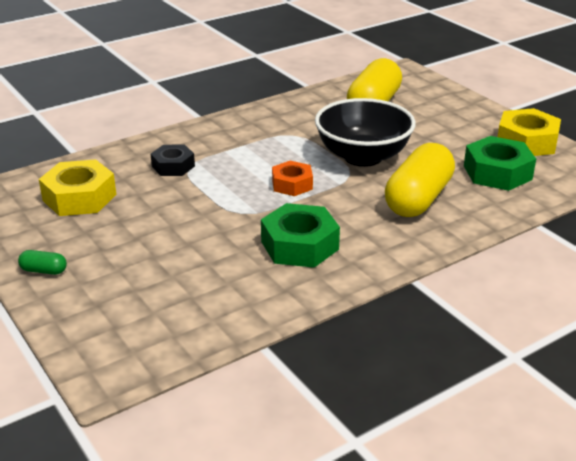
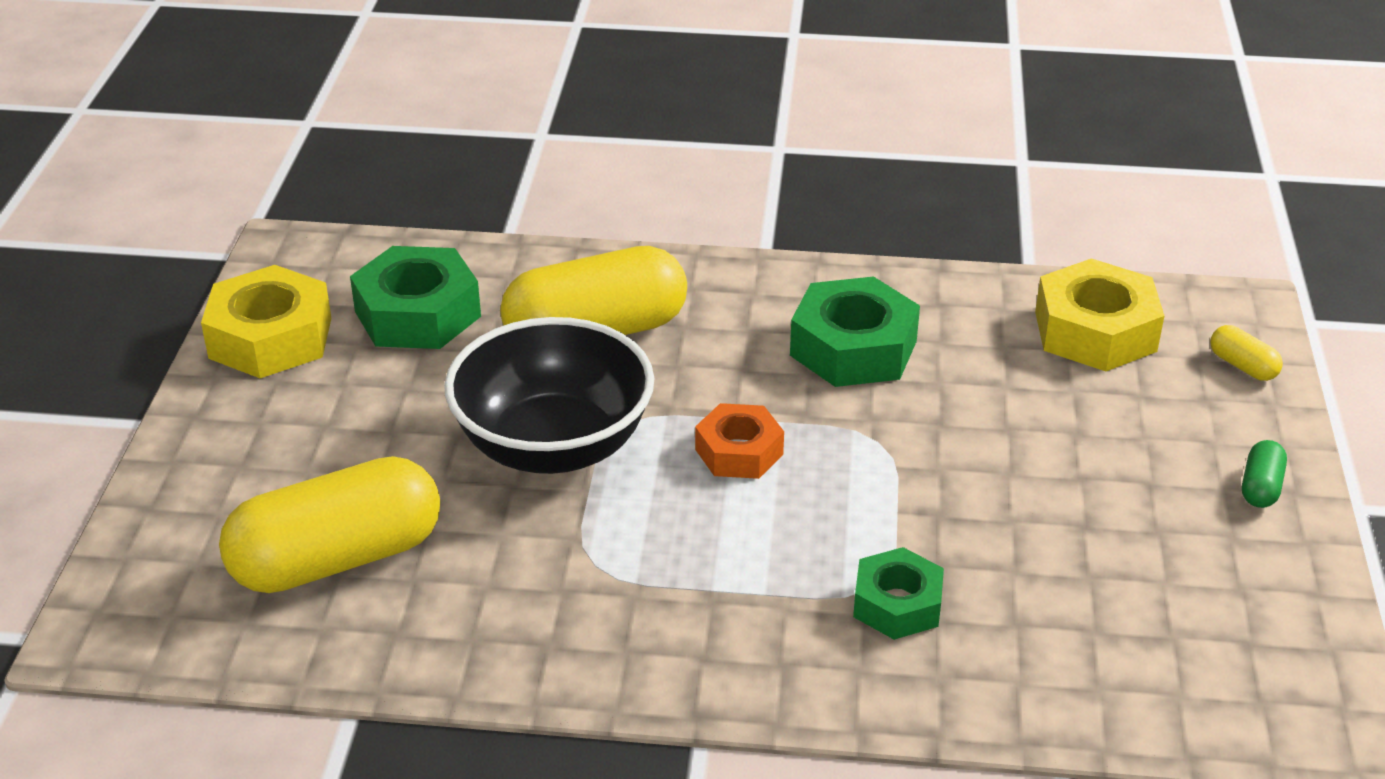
camera: 140 degrees left, 5 degrees up
green capsule [18,250,67,275] -> green capsule turned 60 degrees clockwise [1242,440,1287,508]
yellow nut [39,159,116,216] -> yellow nut moved to [1035,258,1164,371]
black nut [151,145,195,176] -> green nut [853,547,944,640]
none -> yellow capsule [1210,325,1283,381]

